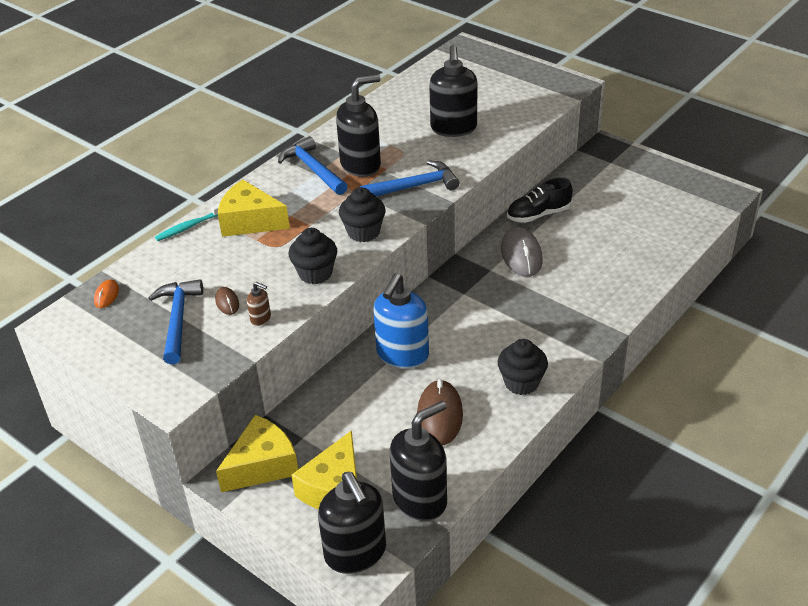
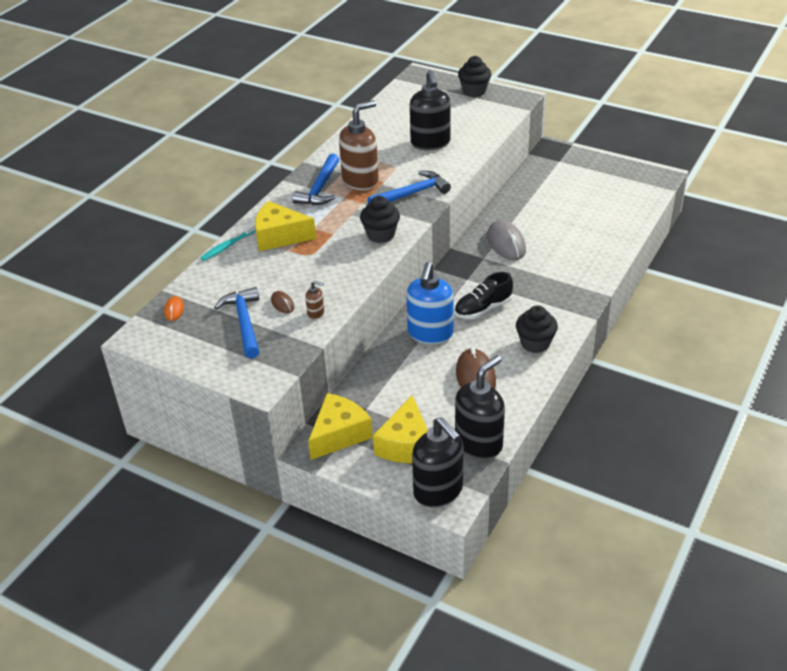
camera: 10 degrees left, 0 degrees up
blue hammer [278,136,348,195] -> blue hammer turned 120 degrees counterclockwise [292,154,339,205]
black cupcake [289,228,337,284] -> black cupcake moved to [458,56,491,97]
black soap dispenser [336,74,381,177] -> brown soap dispenser [339,100,379,190]
black shoe [507,178,573,223] -> black shoe moved to [455,272,513,319]

